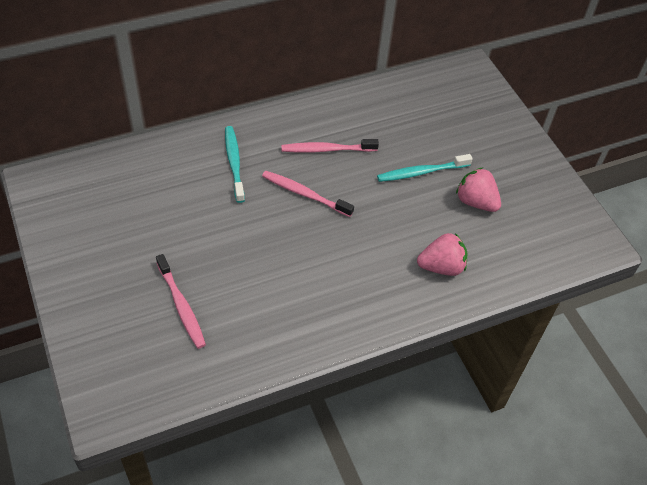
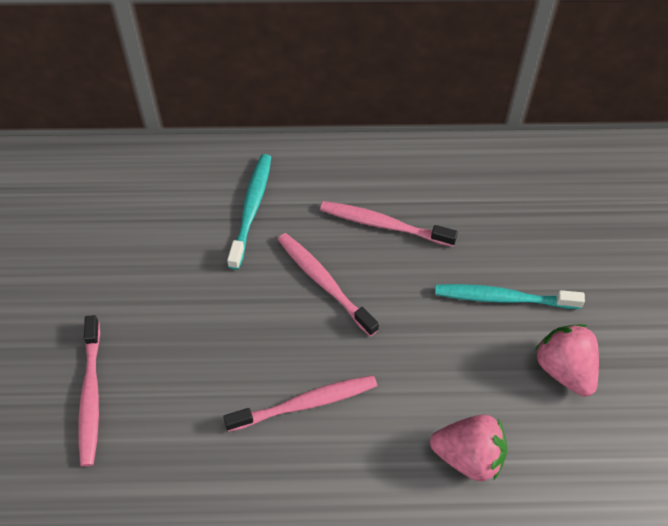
camera: 25 degrees right, 5 degrees up
none -> pink toothbrush [223,375,377,432]

